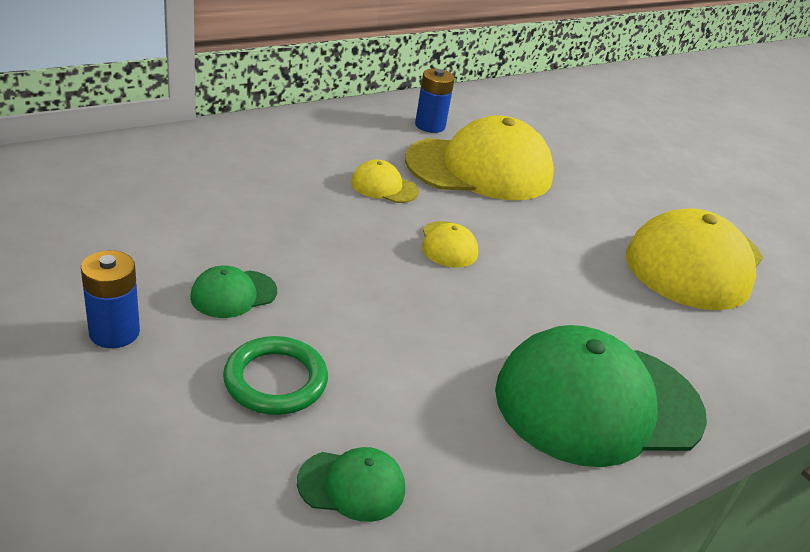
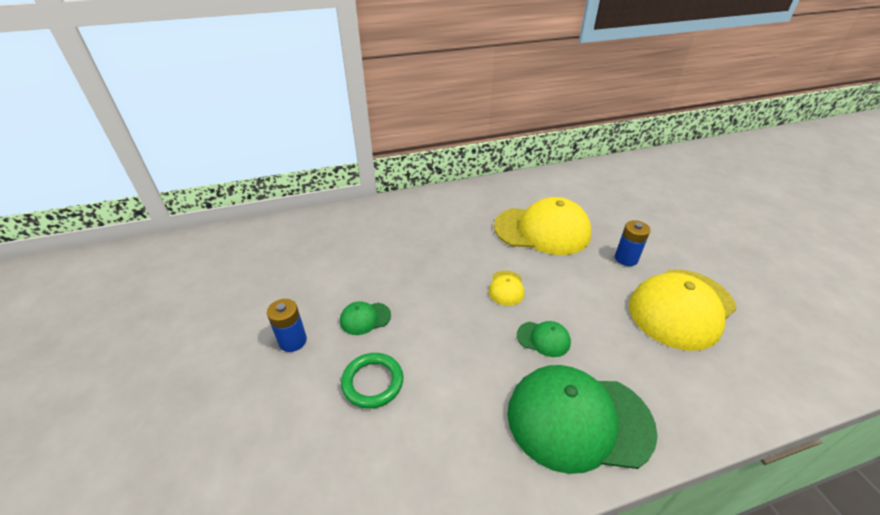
camera: 20 degrees right, 5 degrees up
green cap [297,447,405,522] -> green cap moved to [517,321,571,357]
yellow cap [351,159,419,203] -> none
blue battery [415,68,455,133] -> blue battery moved to [615,220,651,266]

